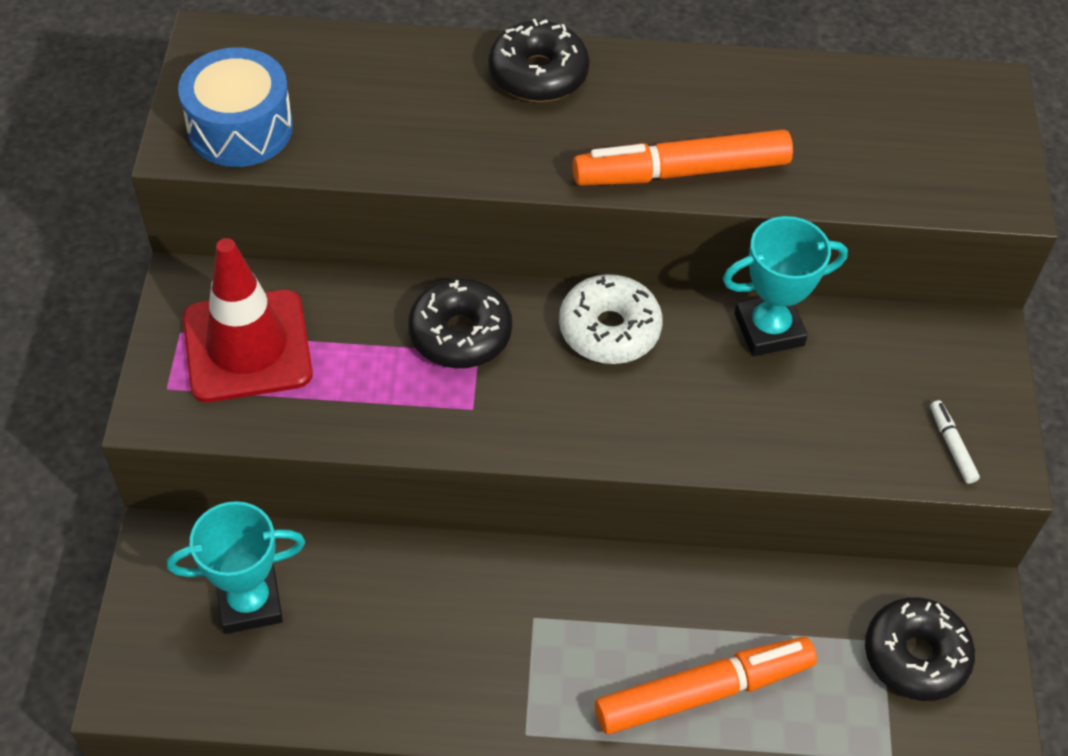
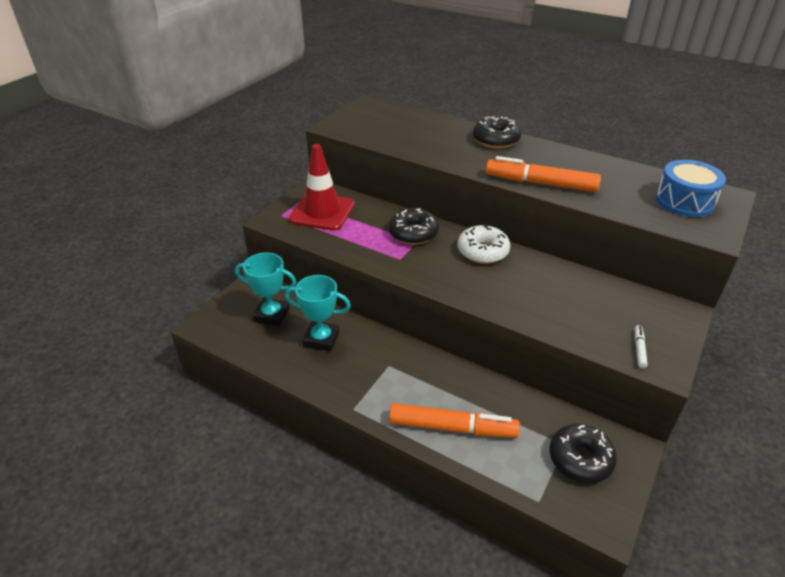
camera: 30 degrees right, 15 degrees down
blue drum [178,47,293,167] -> blue drum moved to [656,160,726,217]
turquoise trophy [723,216,848,356] -> turquoise trophy moved to [285,275,351,351]

